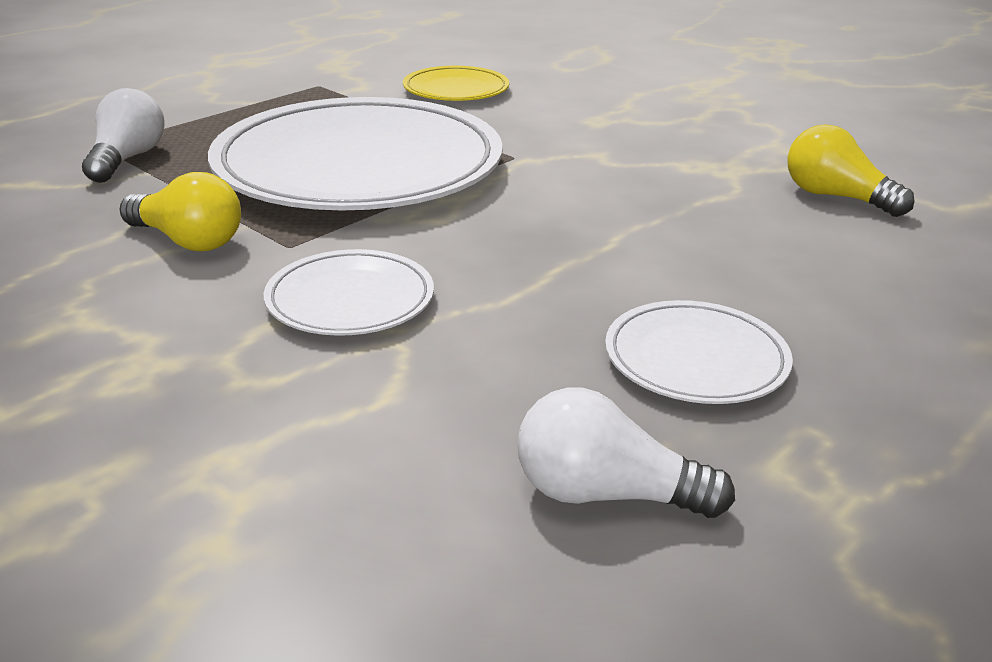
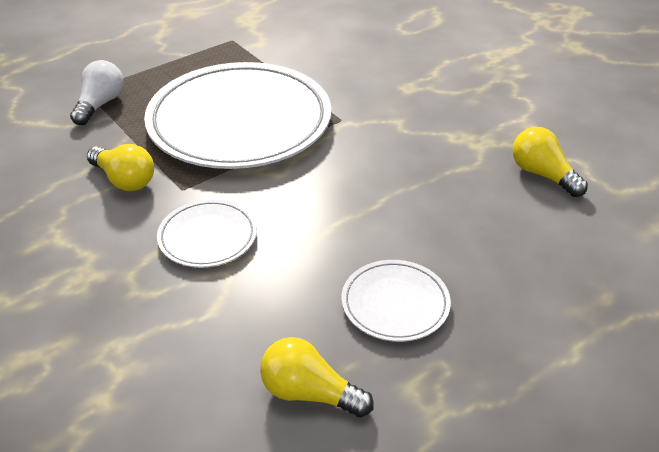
camera: 10 degrees right, 10 degrees up
yellow plate [403,66,509,101] -> none
white light bulb [517,388,735,518] -> yellow light bulb [260,337,374,417]

